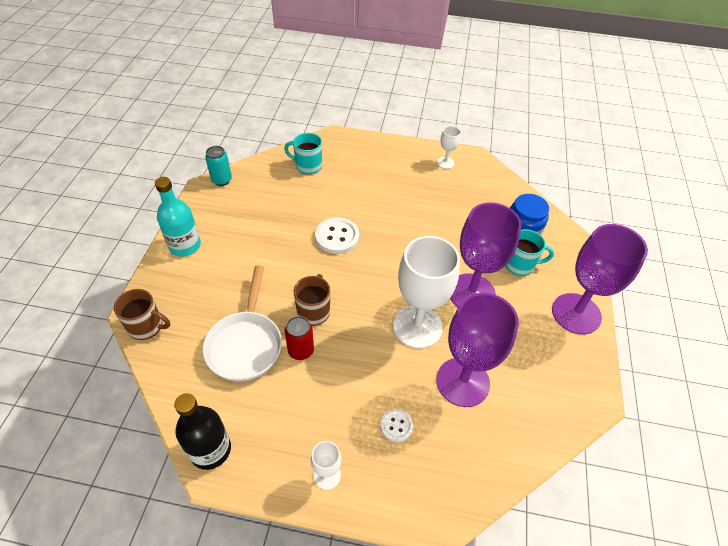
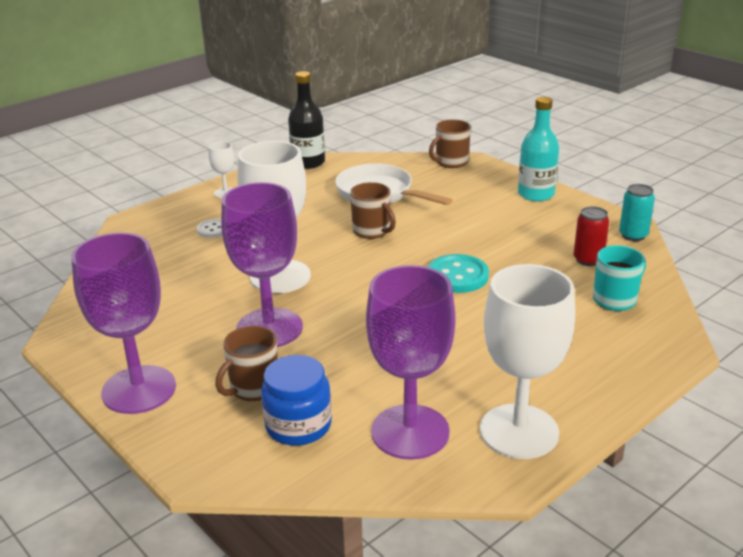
camera: 130 degrees right, 20 degrees down
red can [285,316,314,360] -> red can moved to [574,206,609,266]
white button [315,217,359,254] -> turquoise button [428,254,489,293]
purple goblet [436,293,519,407] -> purple goblet moved to [366,265,456,460]
white goblet [437,126,461,169] -> white goblet [480,264,575,459], size x2.20
turquoise mug [506,229,554,276] -> brown mug [215,326,278,401]

